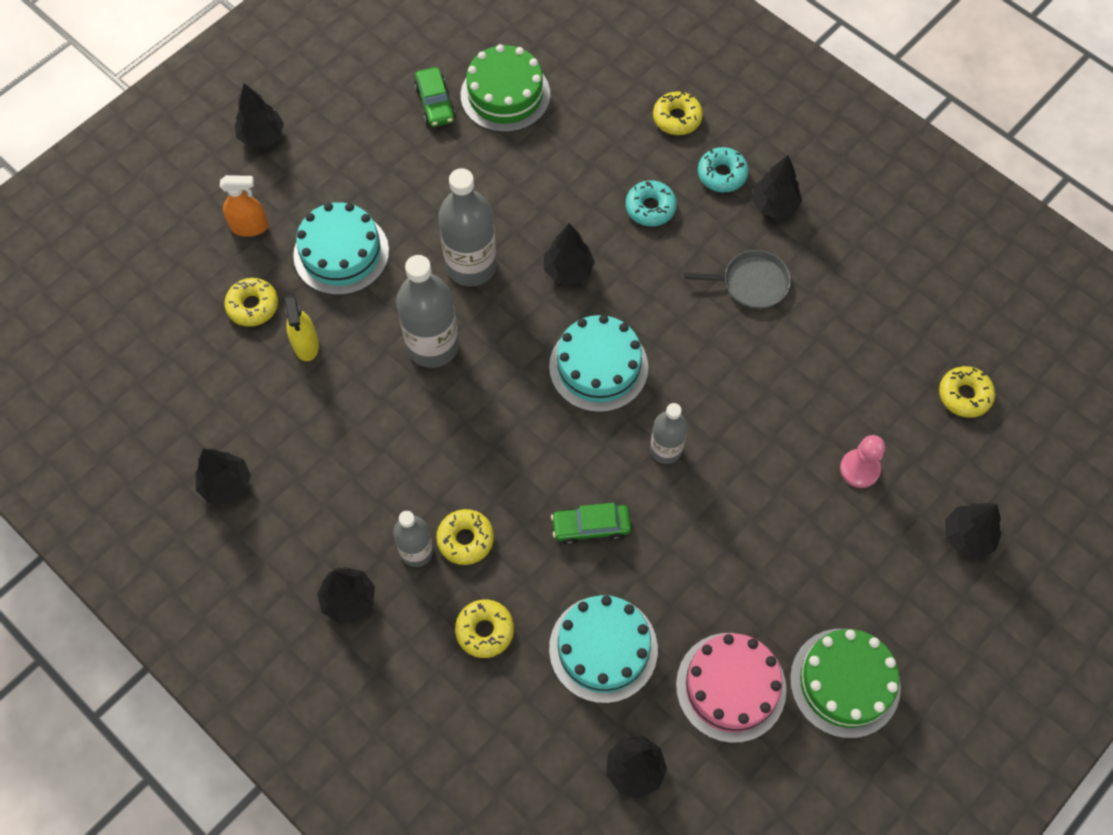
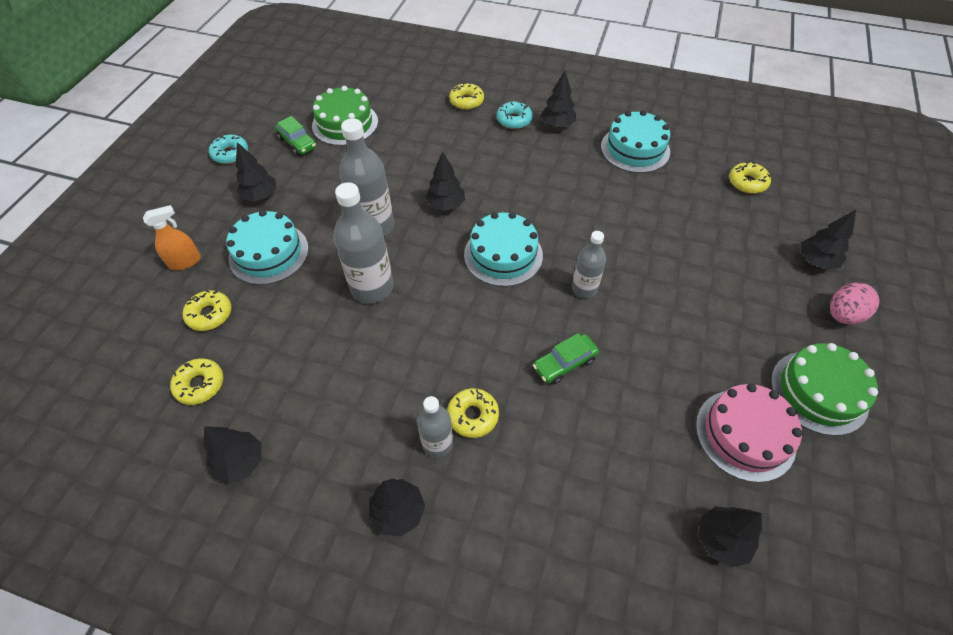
camera: 25 degrees left, 10 degrees down
black tree [235,83,284,147] -> black tree moved to [236,142,276,201]
yellow spray bottle [284,294,319,361] -> none
yellow donut [455,599,514,658] -> yellow donut moved to [170,358,223,405]
turquoise cake [549,595,658,703] -> turquoise cake moved to [601,110,670,173]
turquoise donut [626,180,677,226] -> turquoise donut moved to [209,135,248,164]
grey pan [684,250,791,309] -> none
pink pawn [840,435,885,488] -> none
none -> pink egg [830,283,879,325]

